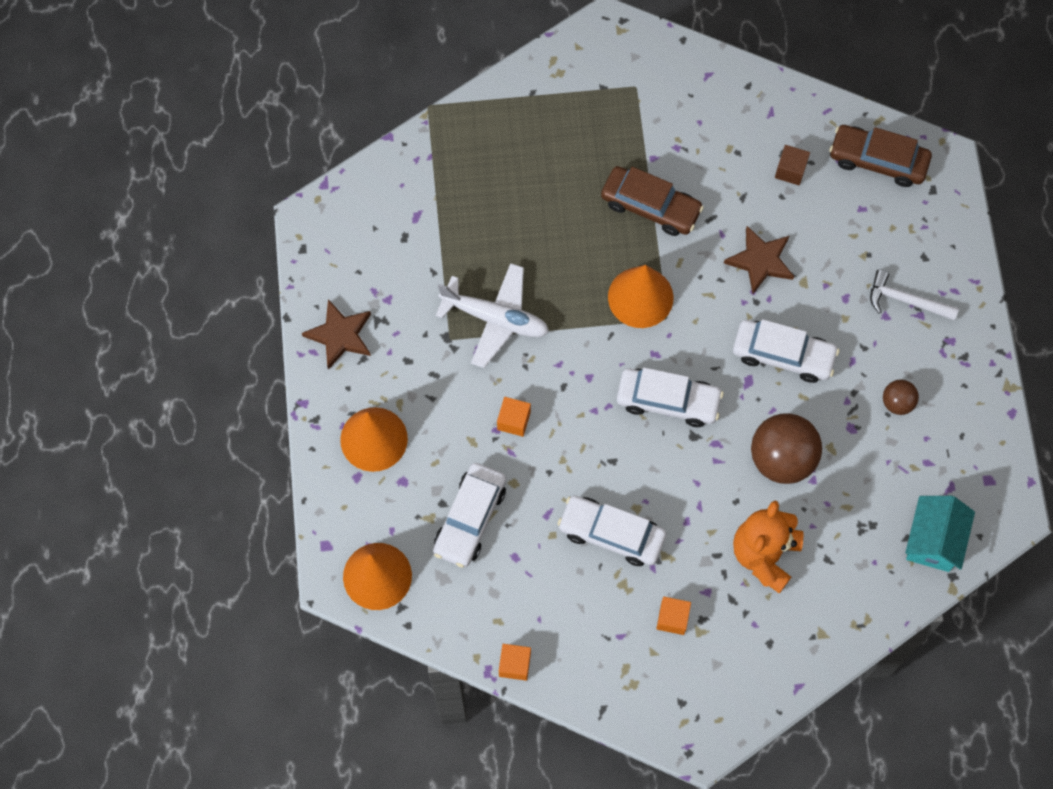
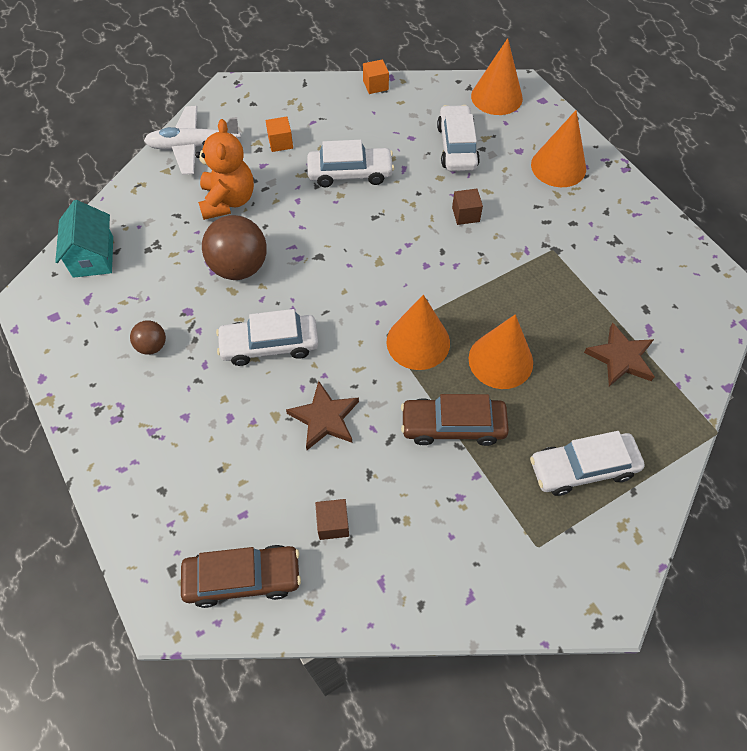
camera: 155 degrees right, 10 degrees down
brown star [302,299,371,370] -> brown star moved to [584,322,655,386]
white plane [436,263,549,368] -> white plane moved to [144,106,241,175]
orange cube [497,397,531,437] -> brown cube [452,189,483,225]
white car [617,367,724,427] -> white car moved to [530,431,645,496]
white hammer [870,269,959,320] -> none
none -> orange cone [468,314,533,389]

